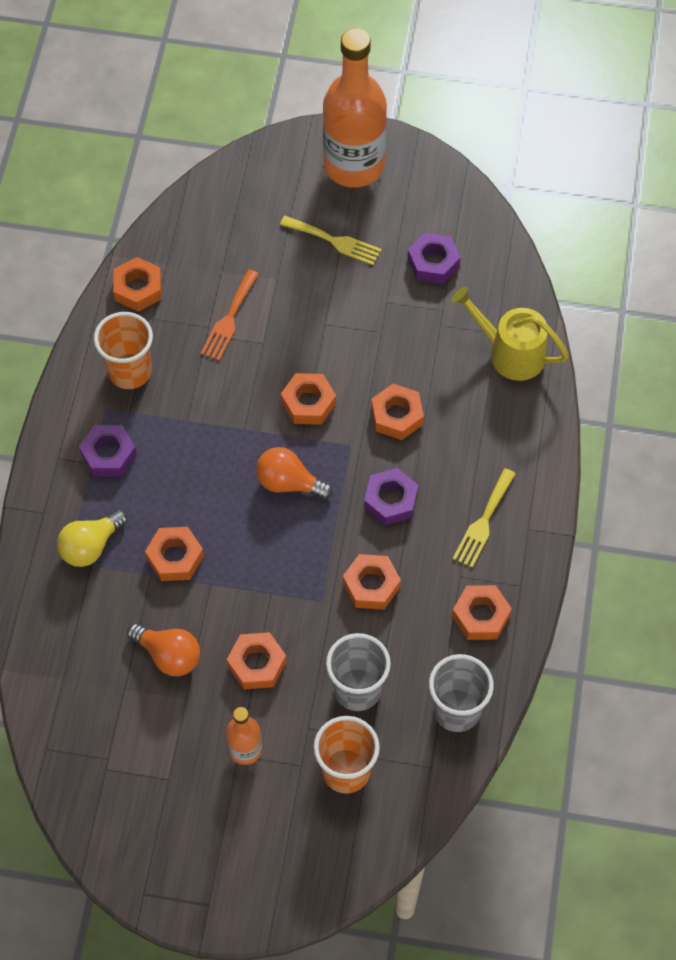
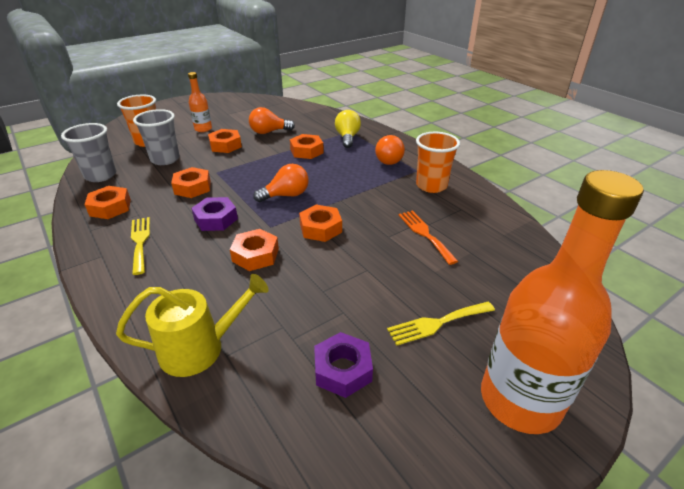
camera: 135 degrees right, 25 degrees down
purple nut [79,425,137,477] -> orange light bulb [375,135,405,165]
orange nut [113,257,162,312] -> none

